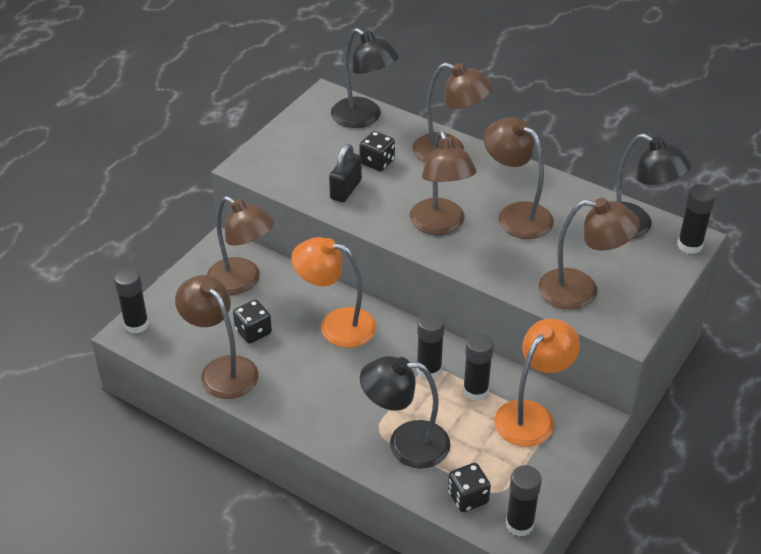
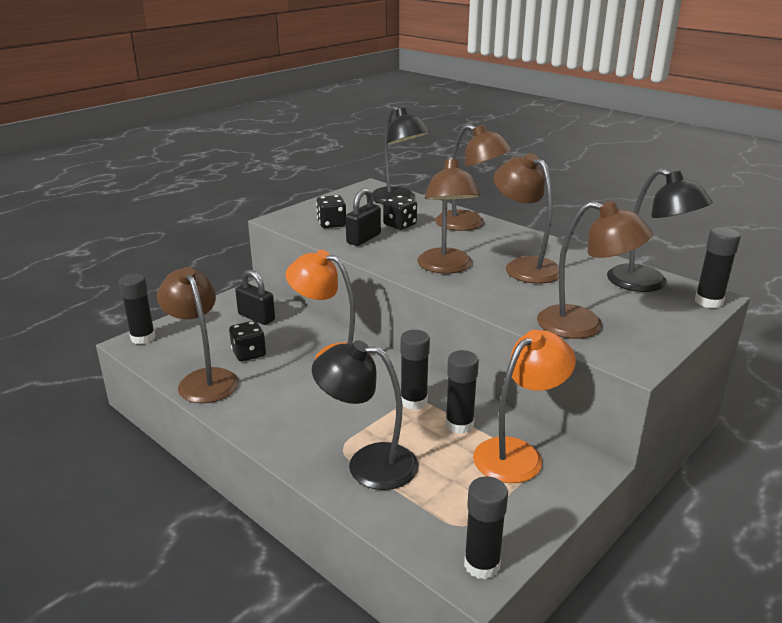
camera: 10 degrees right, 15 degrees down
brown lamp [207,196,274,295] -> black padlock [235,270,275,325]
black dice [448,463,491,512] -> black dice moved to [316,195,346,228]

